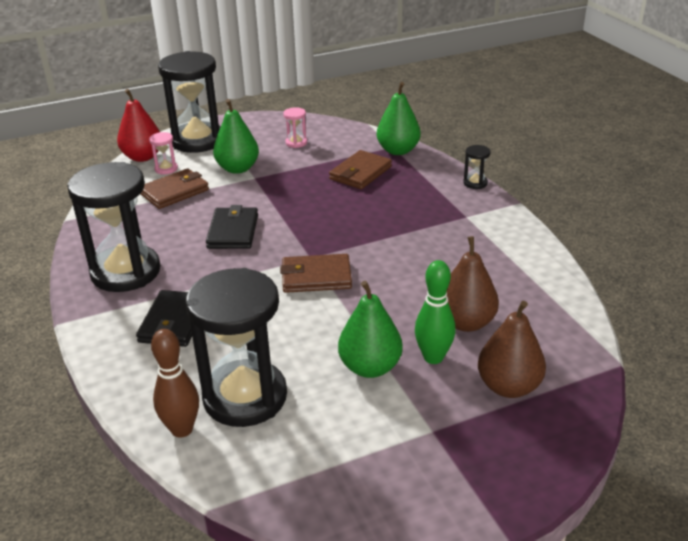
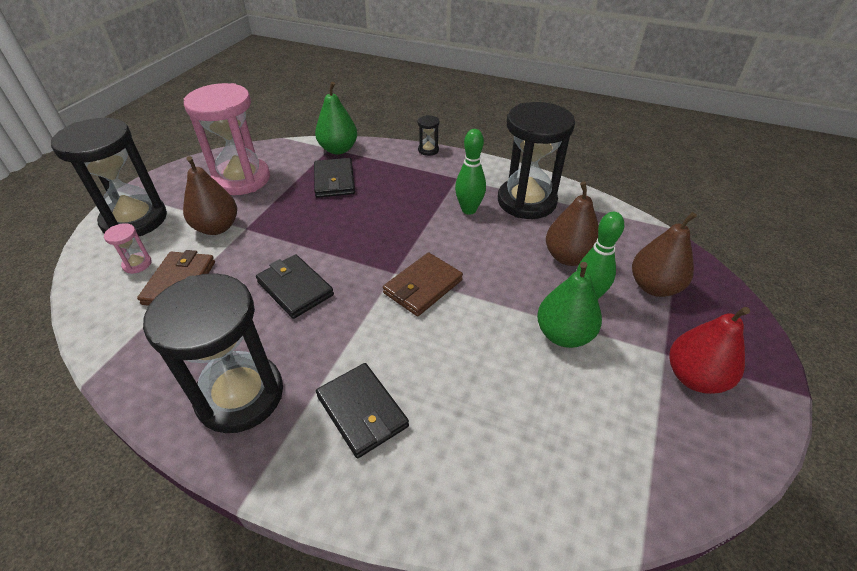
camera: 45 degrees left, 10 degrees up
red pear [117,89,160,162] -> red pear moved to [670,307,750,394]
brown bowling pin [151,329,199,438] -> none
black hourglass [186,268,287,427] -> black hourglass moved to [498,102,575,219]
green pear [213,99,259,174] -> brown pear [183,156,237,235]
pink hourglass [283,107,307,148] -> pink hourglass [184,83,270,195], size x2.48
brown wallet [329,150,392,189] -> black wallet [314,158,355,198]
none -> green bowling pin [455,129,486,215]

